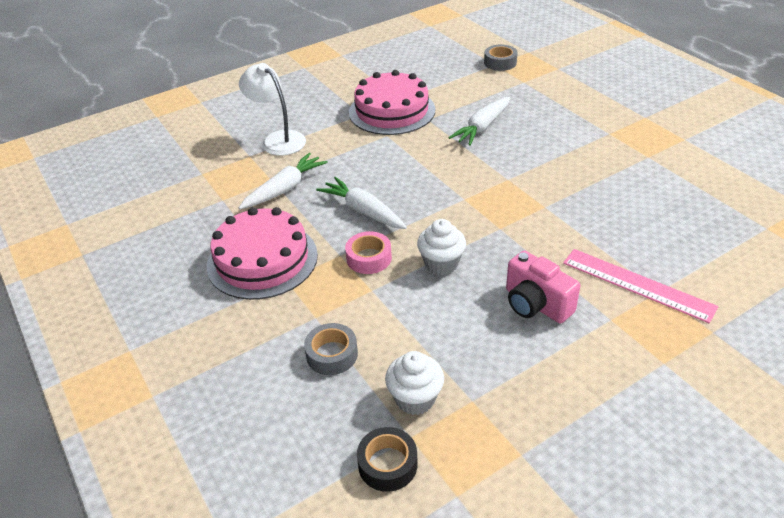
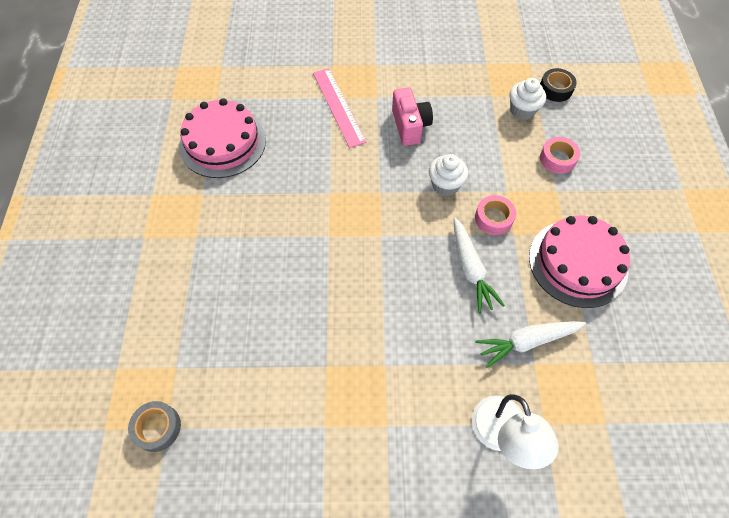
camera: 150 degrees left, 20 degrees up
grey tape [304,323,358,375] -> pink tape [540,137,580,174]
pink cake [349,70,435,135] -> pink cake moved to [179,98,266,178]
white carrot [448,96,510,146] -> none

